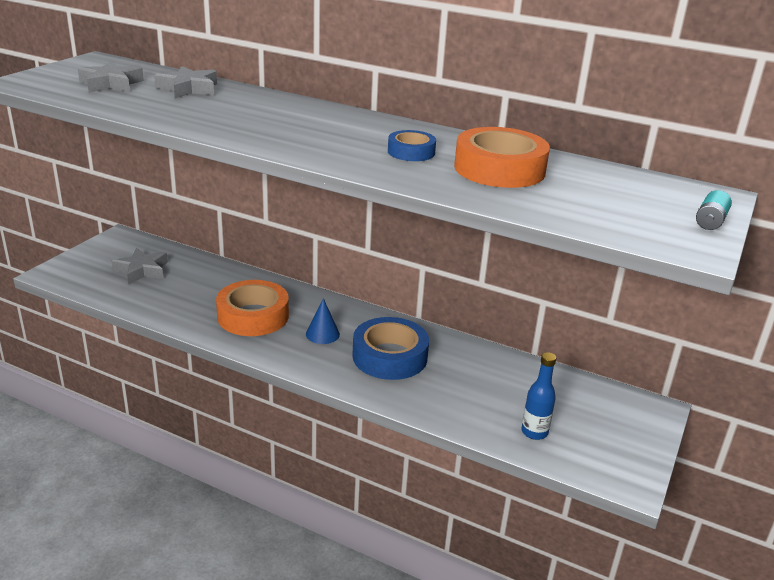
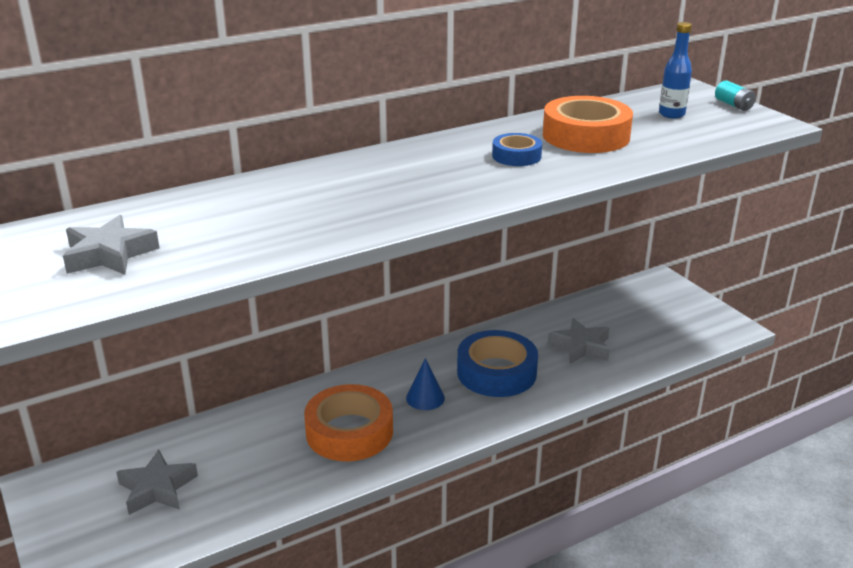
camera: 55 degrees left, 0 degrees up
grey star [154,66,217,98] -> grey star moved to [548,318,610,364]
blue bottle [521,352,556,440] -> blue bottle moved to [659,22,692,119]

